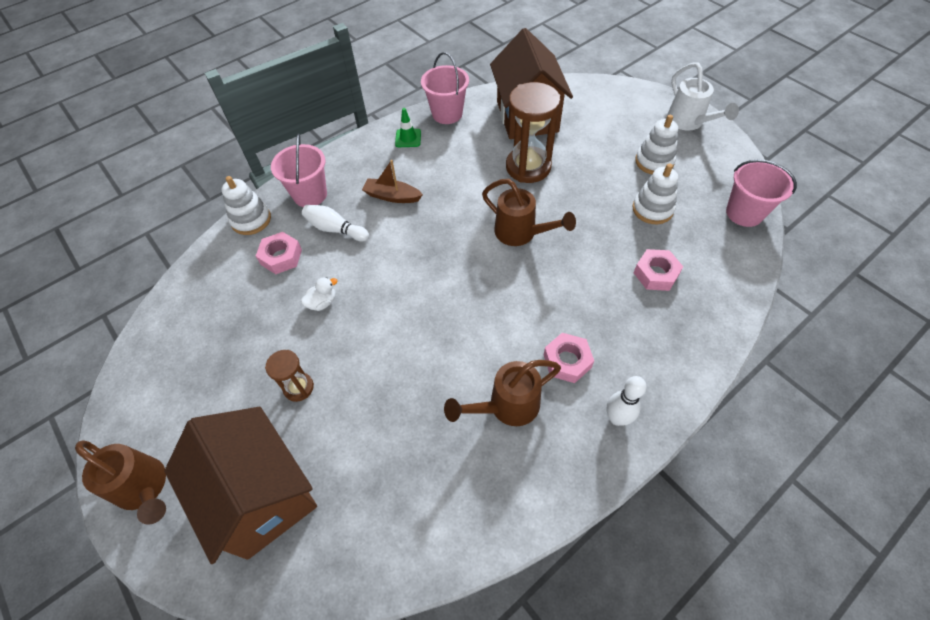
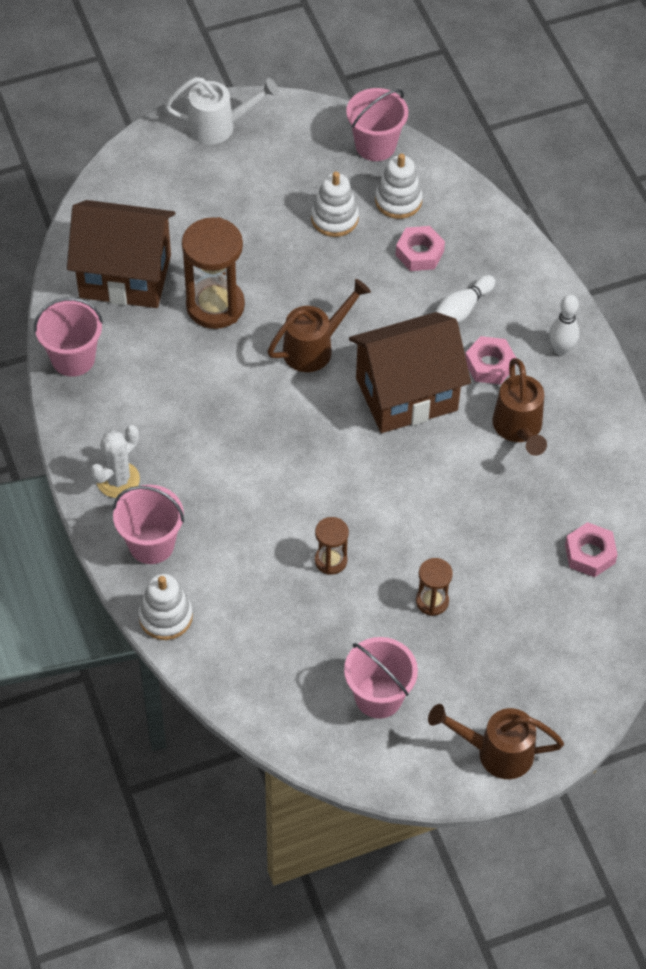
camera: 75 degrees left, 0 degrees up
brown watering can [75,440,166,525] -> brown watering can turned 135 degrees counterclockwise [428,704,564,779]
brown house [164,407,317,564] -> brown house moved to [349,312,471,433]
pink nut [256,232,302,274] -> pink nut moved to [565,522,618,577]
white duck [301,277,337,311] -> brown hourglass [315,517,349,575]
white bowling pin [302,205,369,241] -> white bowling pin moved to [435,275,495,323]
brown boat [362,160,423,203] -> none
green traffic cone [395,108,421,147] -> none
white stacking toy [635,115,678,174] -> white stacking toy moved to [375,153,423,219]
none -> white cactus [90,425,140,498]
none -> pink bucket [344,637,418,719]

